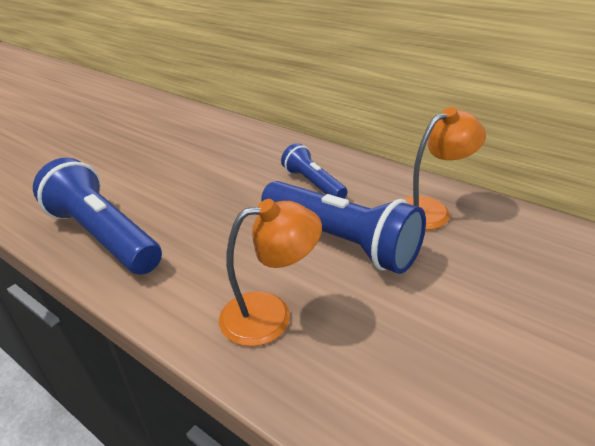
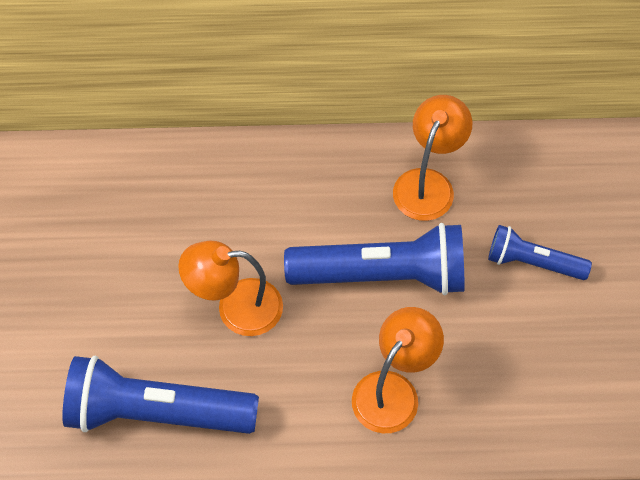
camera: 40 degrees left, 25 degrees up
blue flashlight [281,143,347,199] -> blue flashlight moved to [488,225,592,280]
none -> orange lamp [178,241,283,336]

